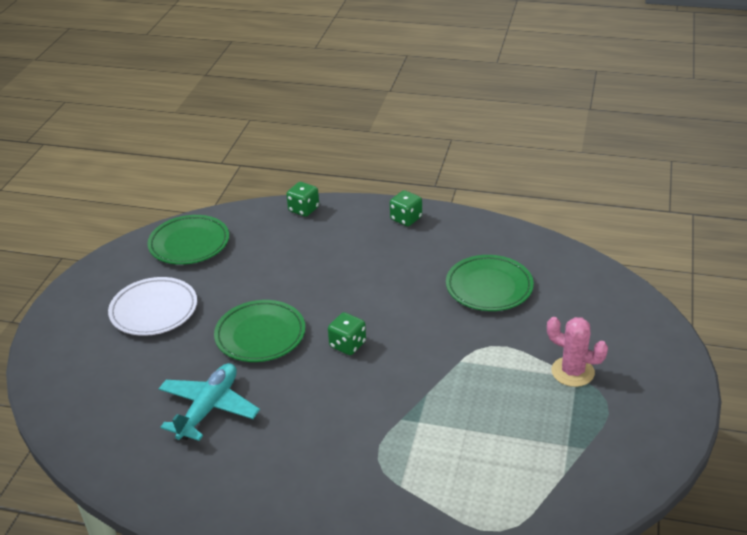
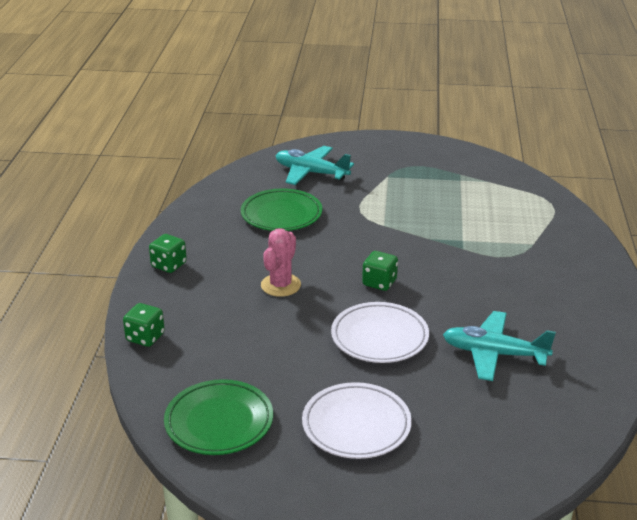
camera: 100 degrees left, 5 degrees down
green plate [214,300,305,362] -> white plate [331,302,429,363]
pink cactus [547,317,608,387] -> pink cactus moved to [261,229,301,297]
none -> turquoise plane [276,146,354,185]

